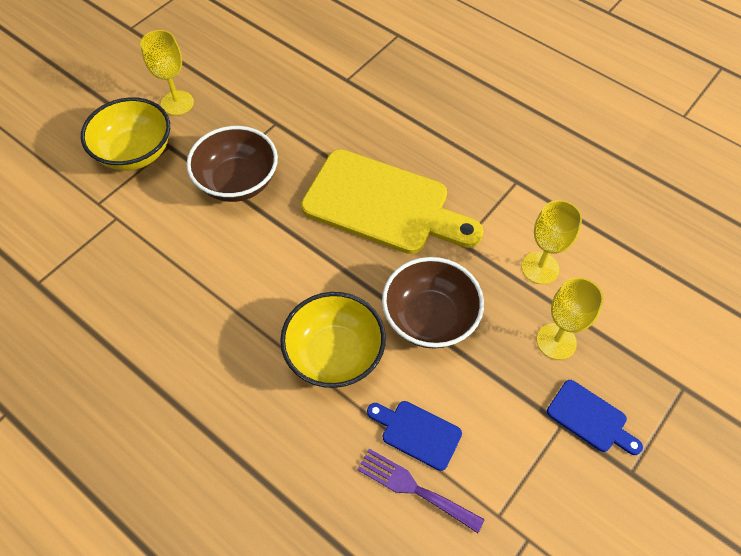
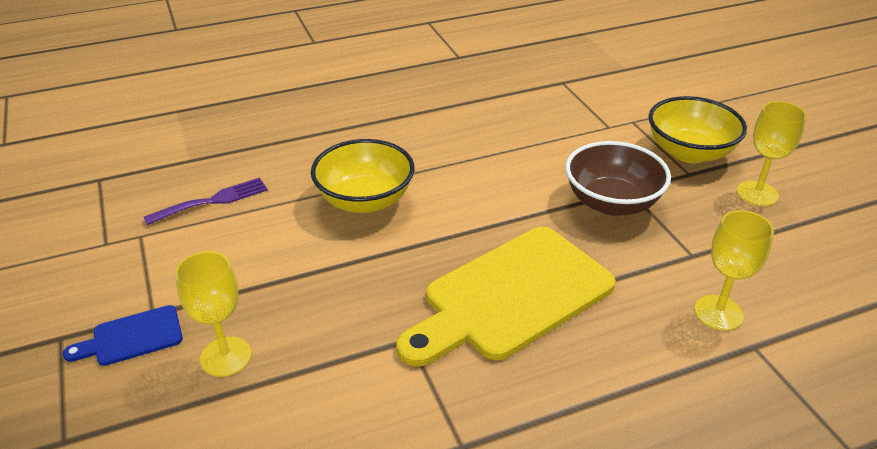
camera: 120 degrees right, 20 degrees down
blue cutting board [367,401,462,471] -> none
brown bowl [382,257,484,349] -> none
yellow goblet [522,200,582,284] -> yellow goblet moved to [694,210,774,331]

